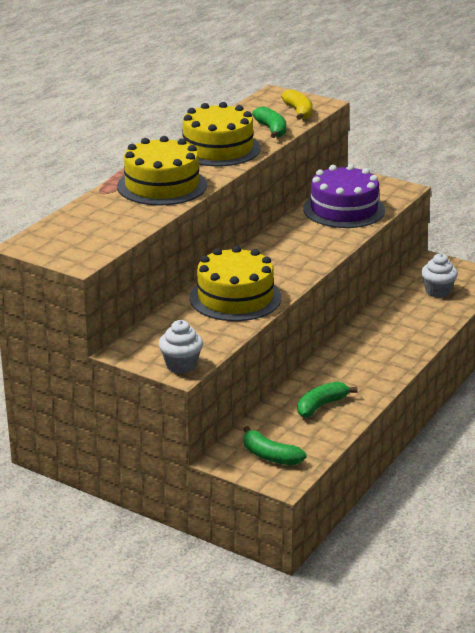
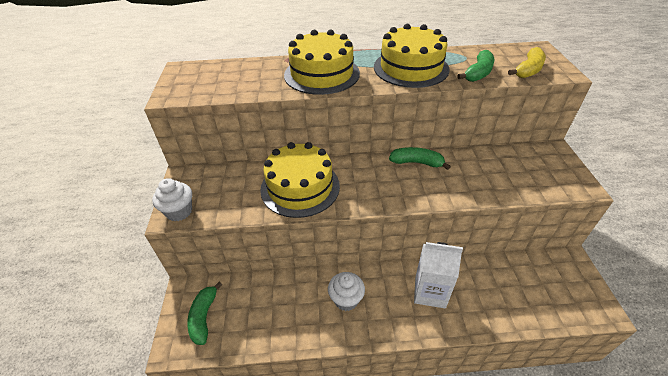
camera: 55 degrees right, 15 degrees up
green banana [297,381,358,418] -> green banana moved to [389,147,451,170]
purple cake [303,164,385,228] -> none
white cupcake [421,253,458,298] -> white cupcake moved to [328,272,365,311]
none -> white carton [414,242,463,308]

